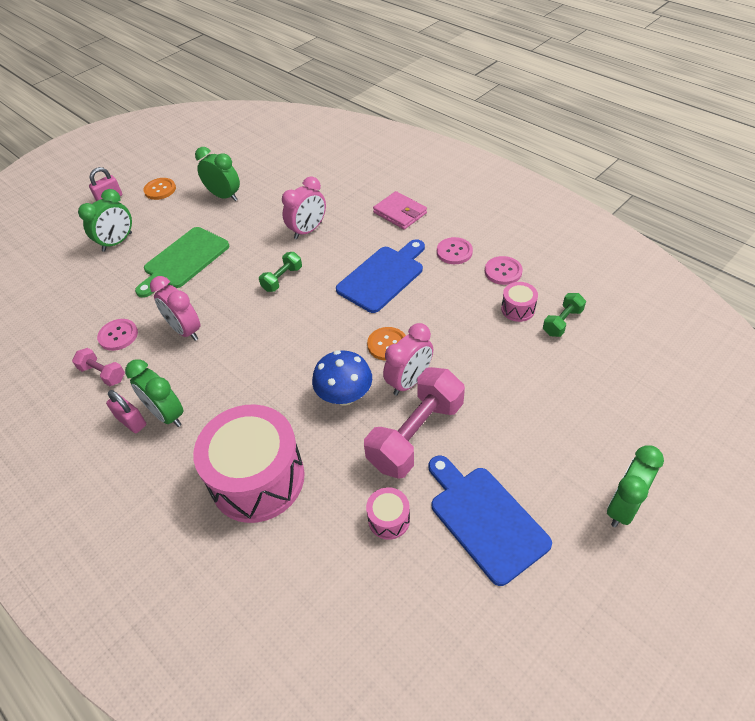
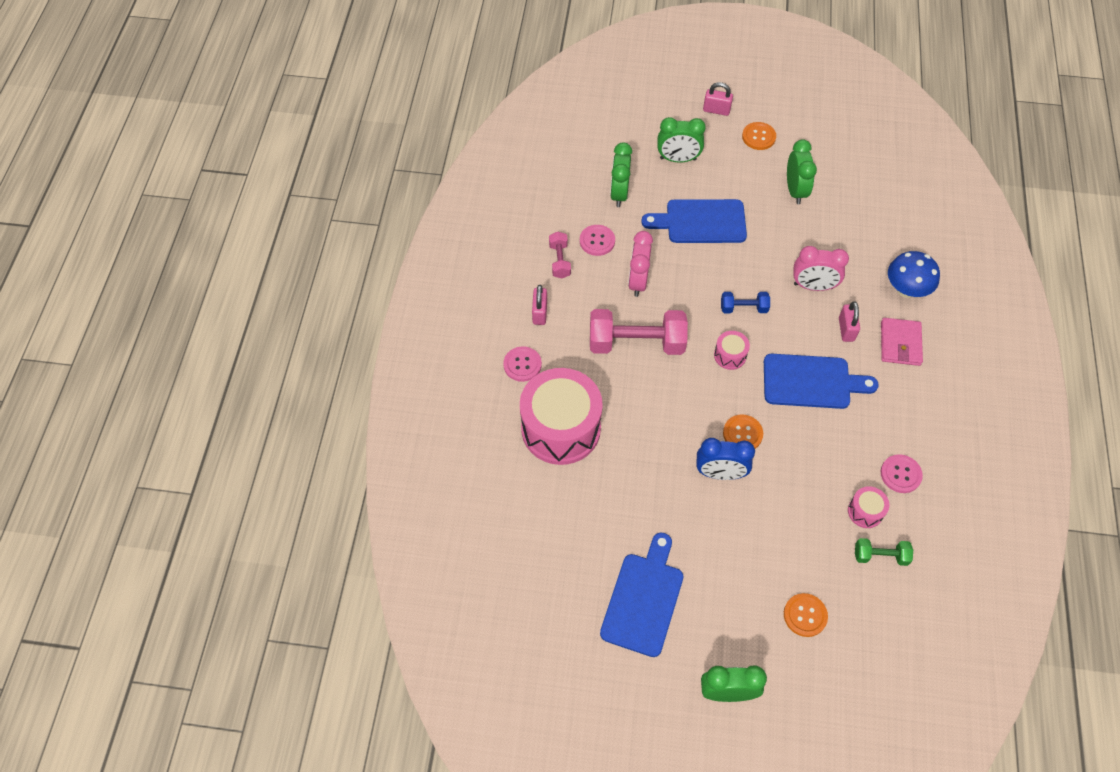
camera: 50 degrees right, 10 degrees up
green clock [125,359,184,427] -> green clock moved to [610,142,632,207]
green cutting board [135,227,229,298] -> blue cutting board [641,199,747,243]
green dumbbell [259,252,302,292] -> blue dumbbell [721,292,770,313]
blue mushroom [312,350,372,406] -> blue mushroom moved to [888,251,940,298]
pink dumbbell [364,367,465,479] -> pink dumbbell moved to [590,309,688,355]
pink drum [366,487,410,540] -> pink drum moved to [714,331,750,370]
pink clock [383,323,433,395] -> blue clock [696,438,755,480]
pink button [437,237,473,264] -> pink button moved to [503,346,542,382]
none -> orange button [784,593,828,637]
none -> pink padlock [839,301,860,342]

